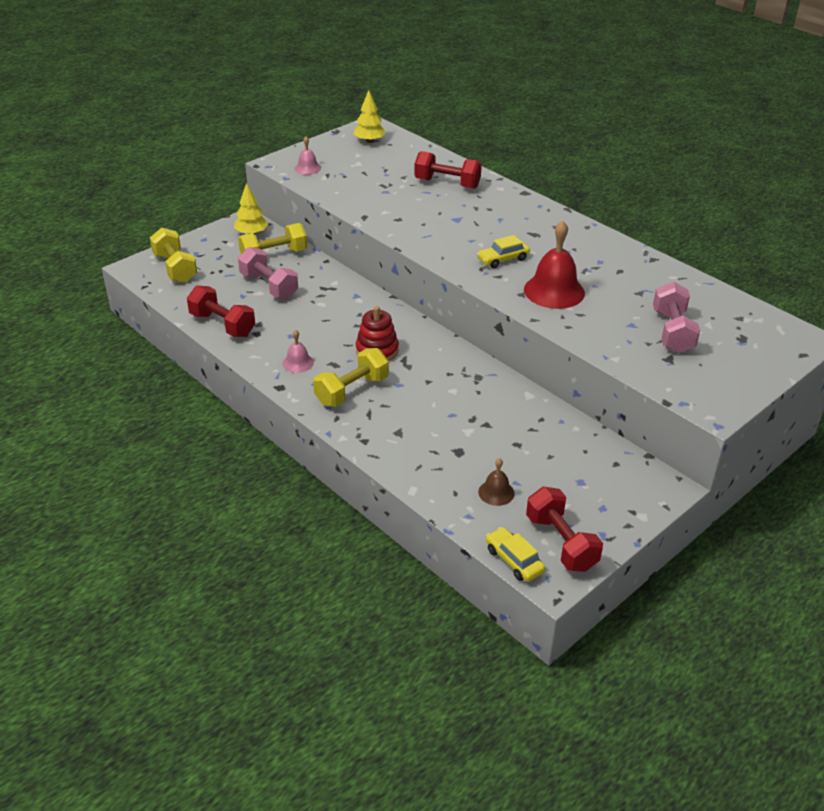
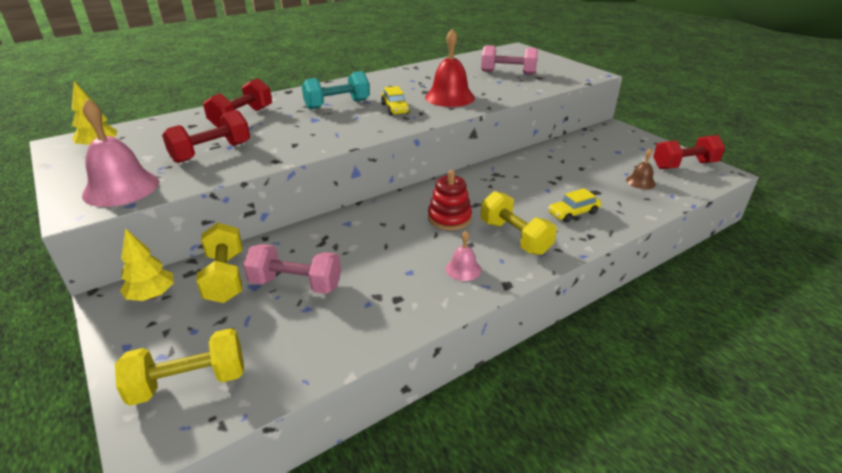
camera: 80 degrees left, 5 degrees down
red dumbbell [187,286,255,337] -> red dumbbell moved to [162,110,250,163]
pink dumbbell [238,247,298,299] -> pink dumbbell turned 45 degrees clockwise [243,244,341,294]
pink bell [295,136,321,175] -> pink bell [82,99,159,207], size x1.94
yellow car [486,527,545,582] -> yellow car moved to [548,188,601,223]
none -> turquoise dumbbell [302,71,370,110]

